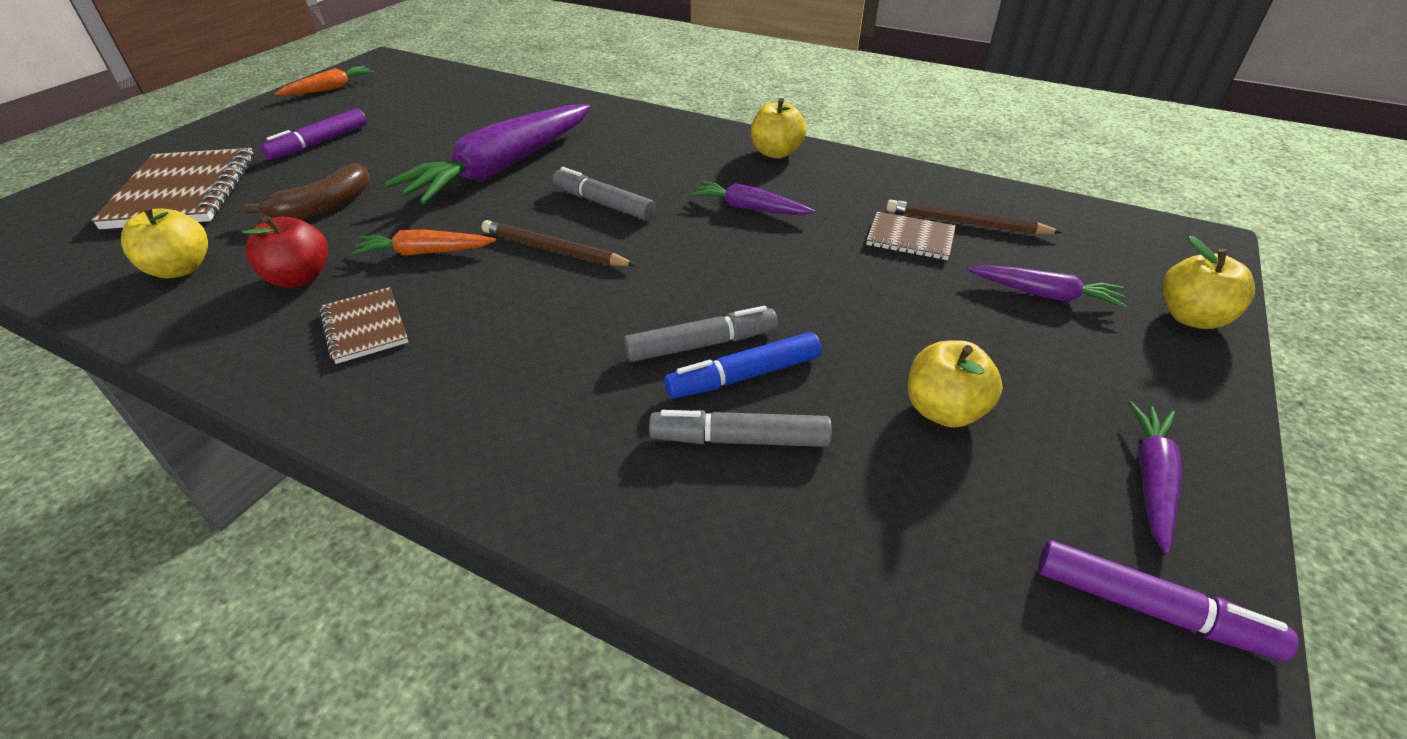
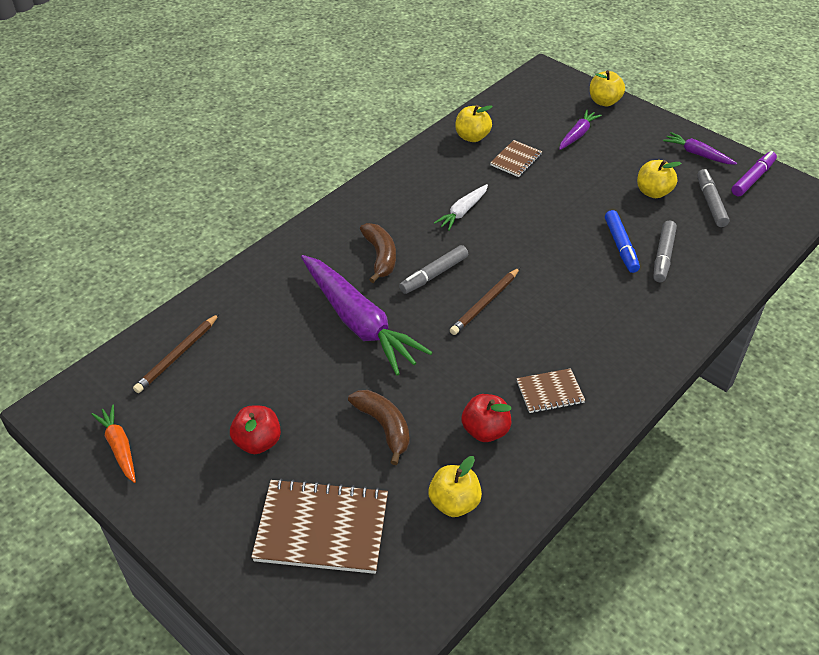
camera: 75 degrees left, 5 degrees up
purple marker [261,108,367,160] -> red apple [230,406,281,454]
orange carrot [351,229,496,256] -> none
grey marker [624,306,778,362] -> grey marker moved to [697,169,730,227]
purple carrot [690,181,815,215] -> white carrot [434,184,488,231]
yellow apple [751,98,807,159] -> yellow apple moved to [455,105,493,142]
brown pencil [886,200,1062,235] -> brown pencil moved to [133,314,219,393]
none -> brown banana [360,223,396,283]

